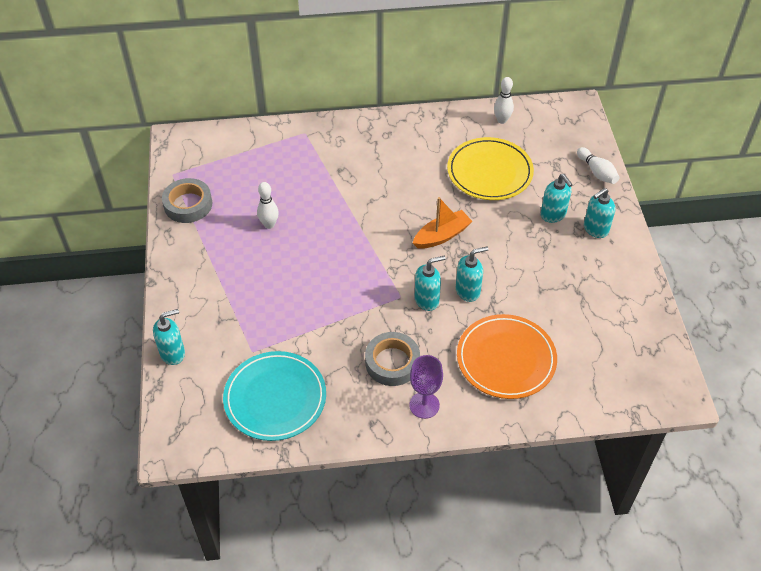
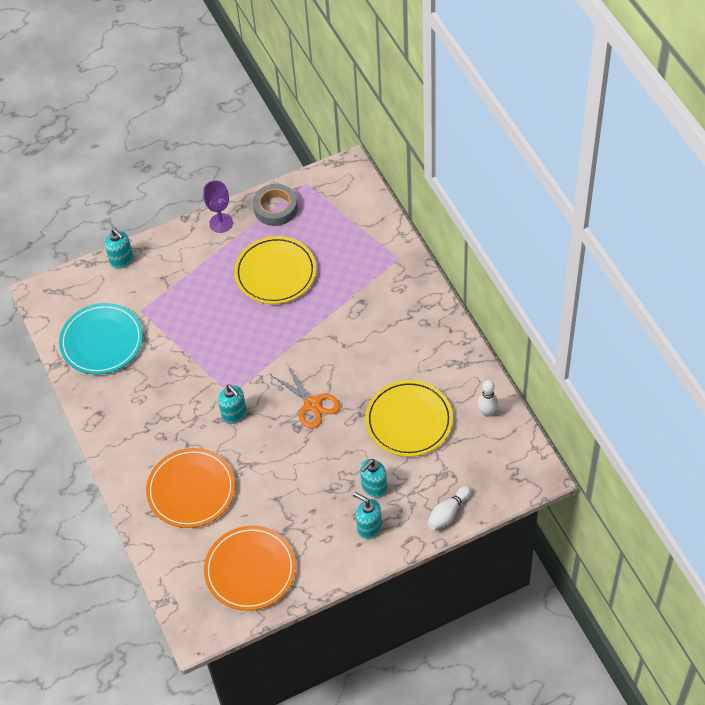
camera: 75 degrees right, 5 degrees up
white bowling pin [257,182,279,229] -> yellow plate [234,236,316,304]
grey tape [365,332,420,386] -> none
purple goblet [409,355,443,419] -> purple goblet moved to [203,180,233,233]
orange boat [413,197,473,249] -> orange scissors [272,365,340,429]
turquoise soap dispenser [456,247,488,302] -> none
none -> orange plate [204,526,296,611]

